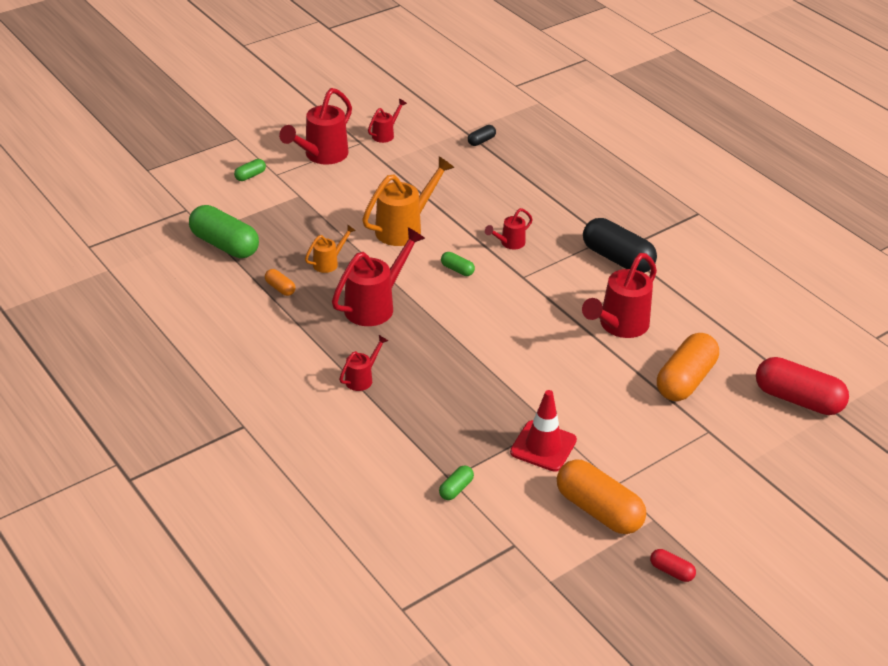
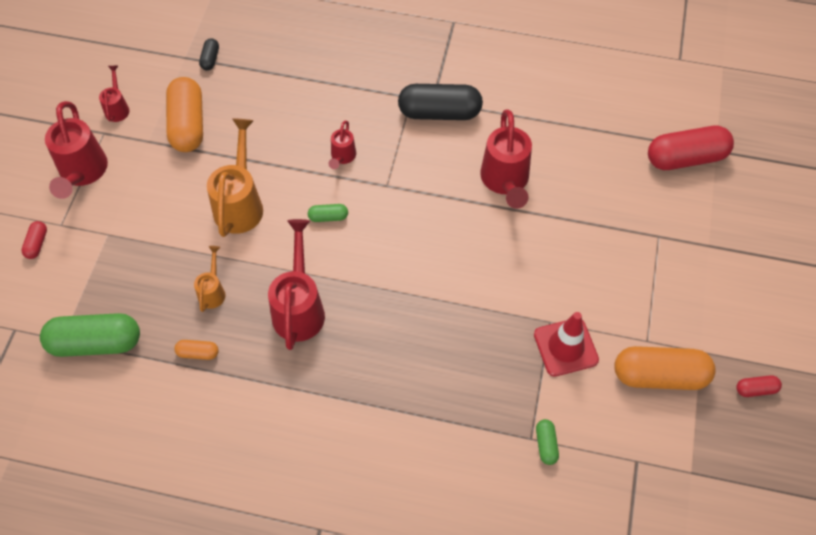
camera: 40 degrees left, 20 degrees up
green capsule [234,159,266,181] -> red capsule [21,221,47,259]
red watering can [339,335,389,391] -> none
orange capsule [657,333,719,401] -> orange capsule moved to [166,77,203,152]

